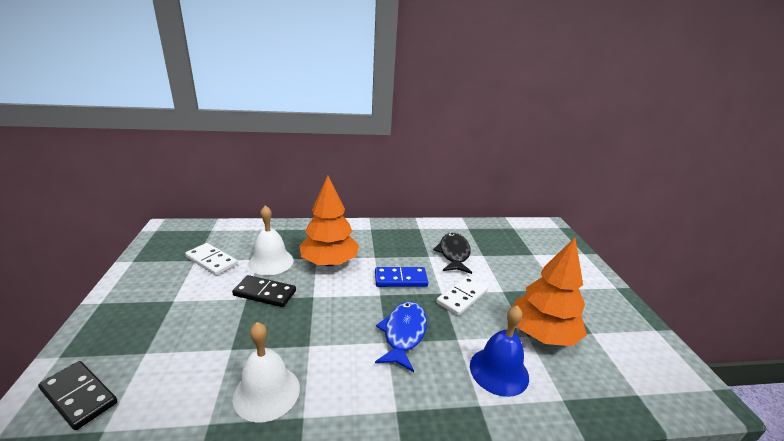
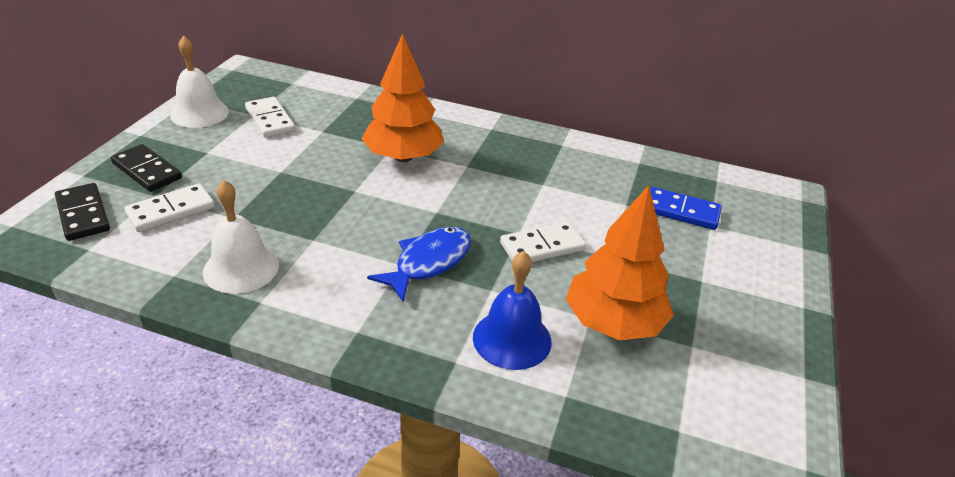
camera: 25 degrees right, 10 degrees up
black domino [232,275,296,307] -> black domino moved to [111,144,182,192]
white bell [248,205,294,275] -> white bell moved to [170,35,229,128]
blue domino [375,267,428,287] -> blue domino moved to [650,187,722,230]
black fish [433,233,472,274] -> none
none -> white domino [124,183,215,232]

